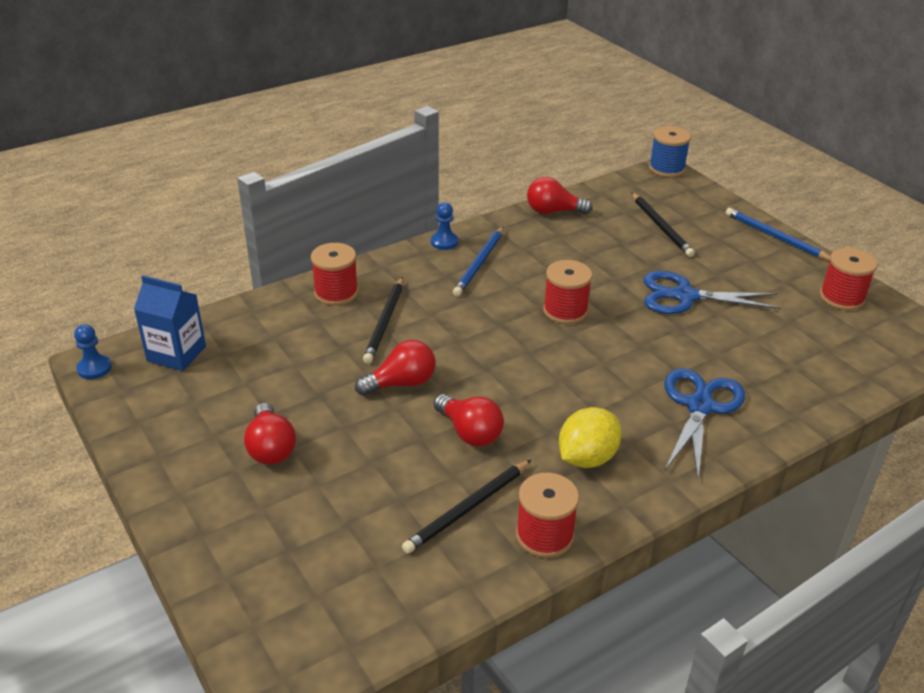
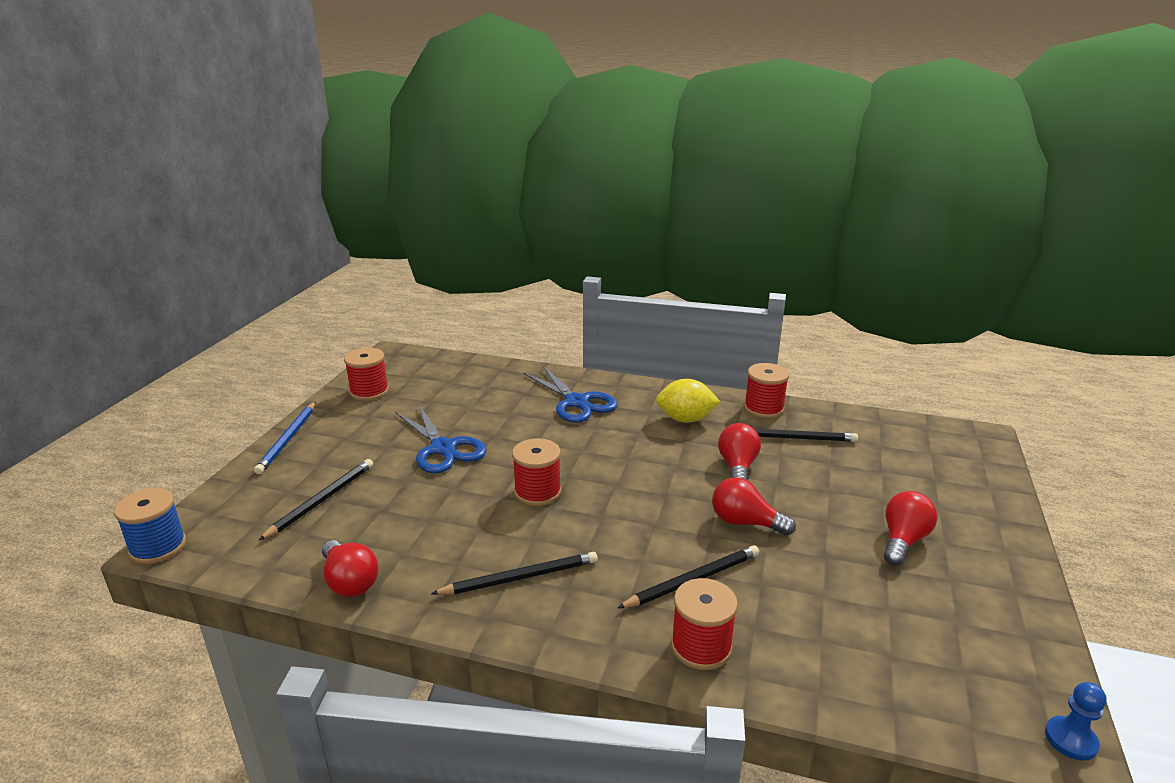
camera: 130 degrees left, 10 degrees down
blue carton [134,276,206,371] -> none
blue pawn [431,202,458,250] -> none
blue pencil [453,227,503,296] -> black pencil [431,552,598,595]
blue scissors [664,368,745,480] -> blue scissors turned 105 degrees counterclockwise [523,366,618,423]

